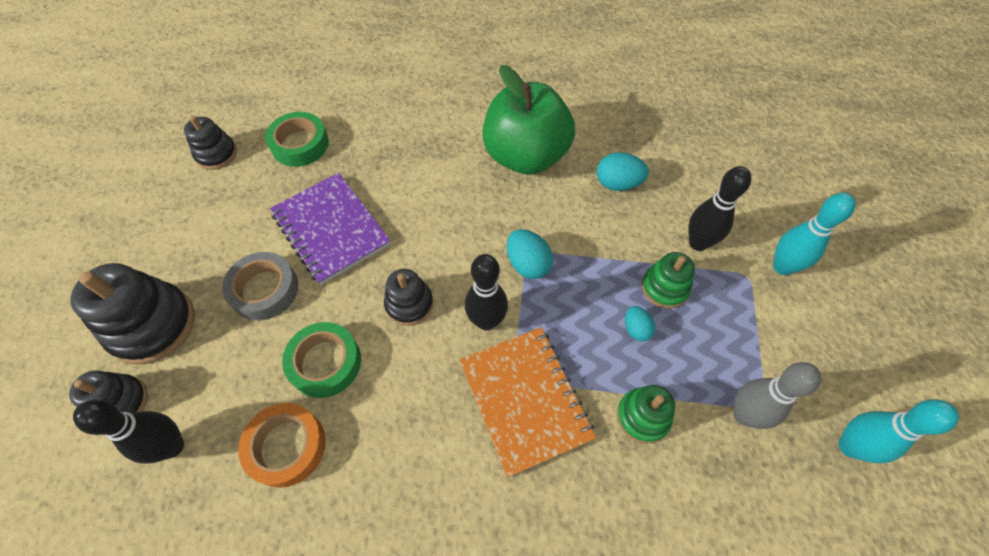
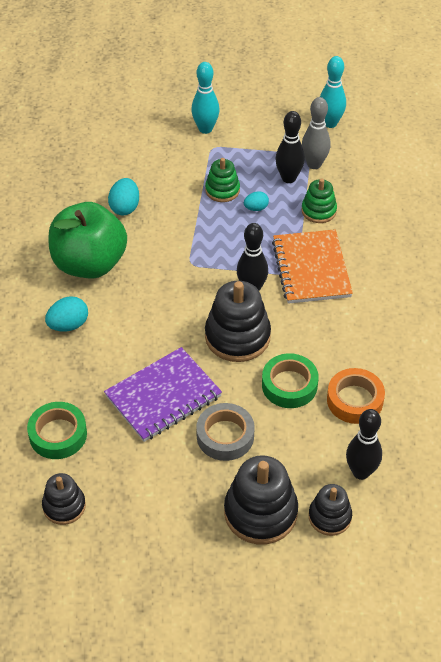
camera: 90 degrees left, 10 degrees down
black stacking toy [384,269,433,326] -> black stacking toy [205,281,271,362], size x1.71
orange notebook [459,327,596,477] -> orange notebook turned 75 degrees counterclockwise [272,229,353,304]
turquoise egg [507,229,553,279] -> turquoise egg moved to [45,296,88,331]
black bowling pin [688,166,751,251] -> black bowling pin moved to [275,111,305,183]

